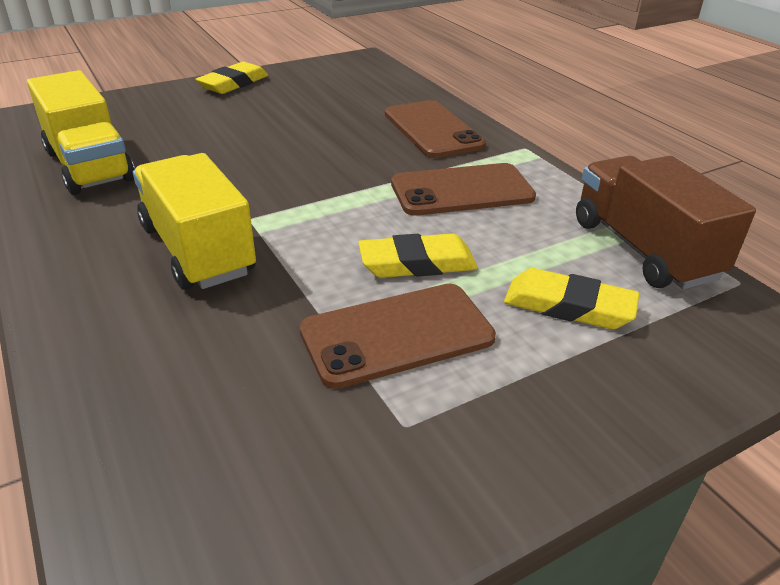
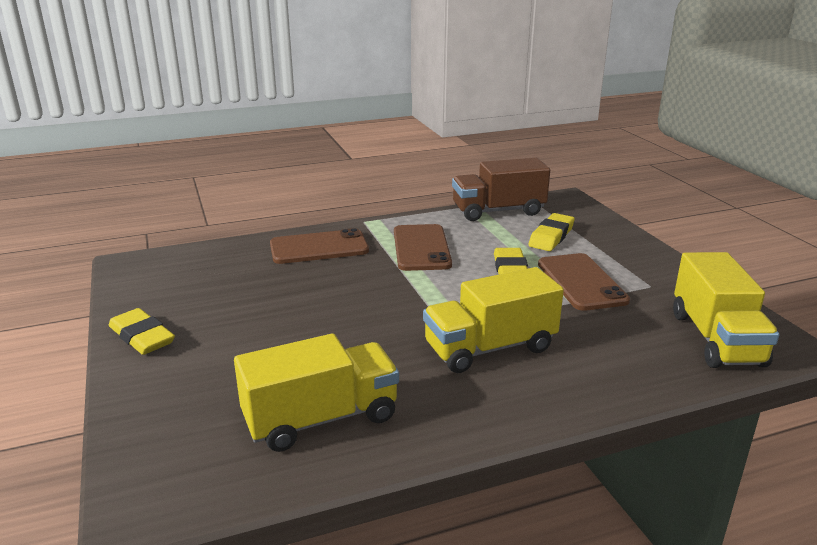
camera: 80 degrees left, 10 degrees down
none -> yellow truck [673,252,779,368]

